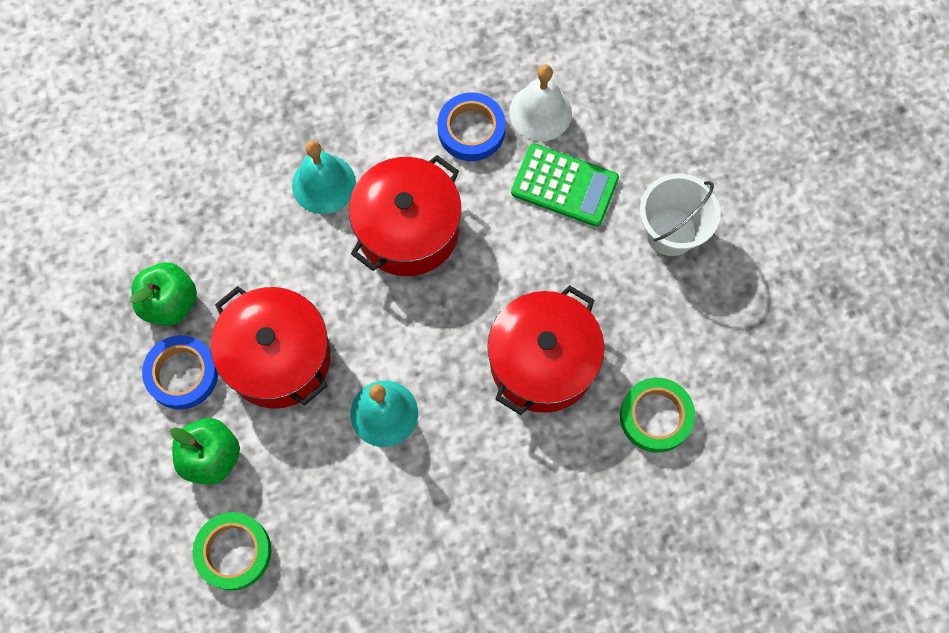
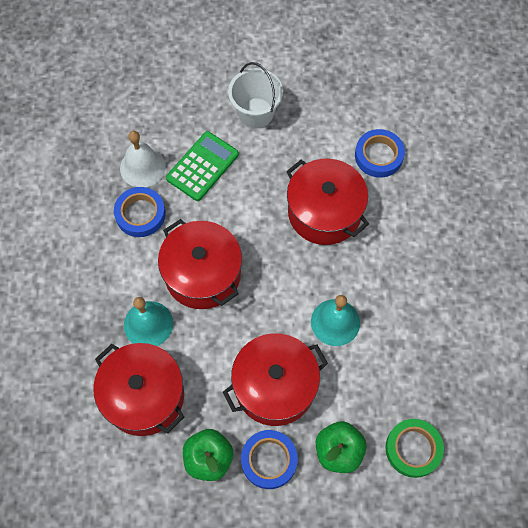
camera: 75 degrees left, 5 degrees down
green tape [620,378,695,453] -> blue tape [355,129,405,178]
none -> red pot [93,343,184,436]

